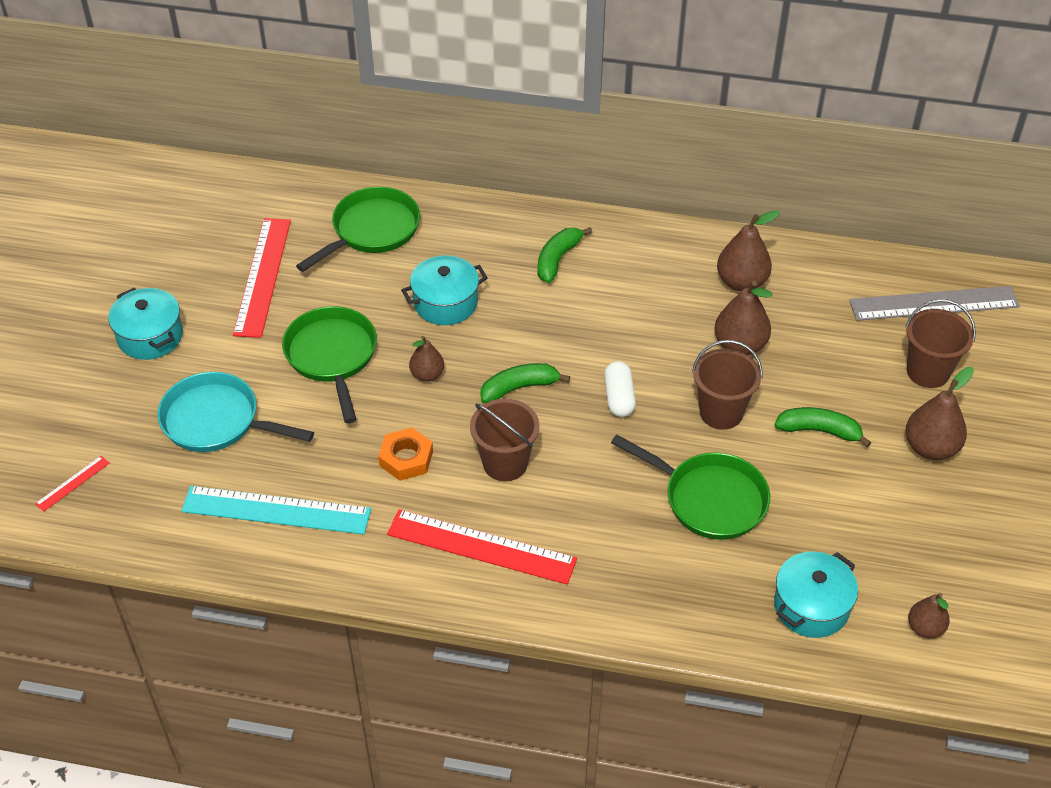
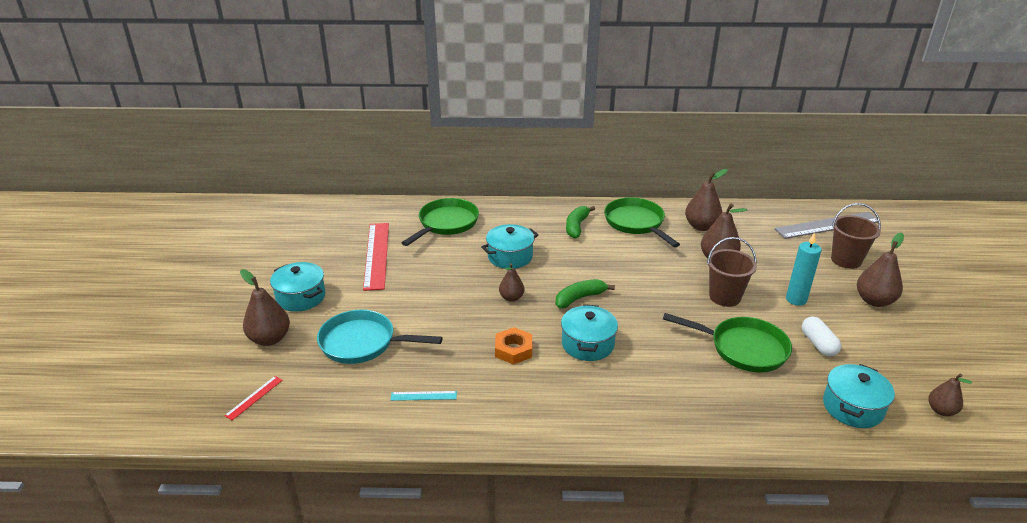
camera: 10 degrees left, 15 degrees down
turquoise ruler [181,486,371,535] -> turquoise ruler [390,391,457,401], size x0.44
green pan [282,306,377,423] -> green pan moved to [604,198,680,247]
red ruler [387,509,577,585] -> none
brown bucket [470,399,540,481] -> turquoise pot [561,304,618,361]
white capsule [604,361,636,417] -> white capsule moved to [802,316,841,356]
green banana [775,407,871,447] -> turquoise candle [786,232,821,306]
none -> brown pear [240,269,290,346]

